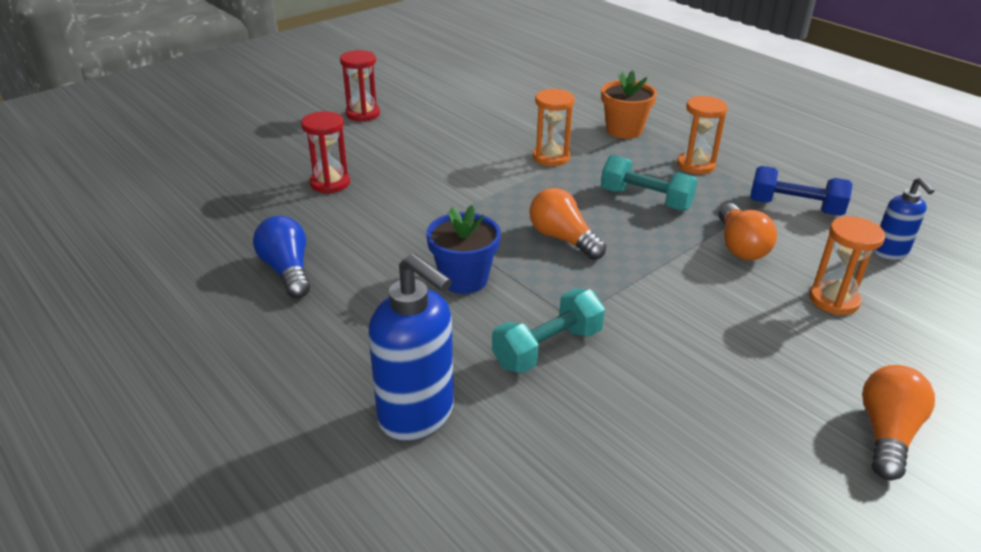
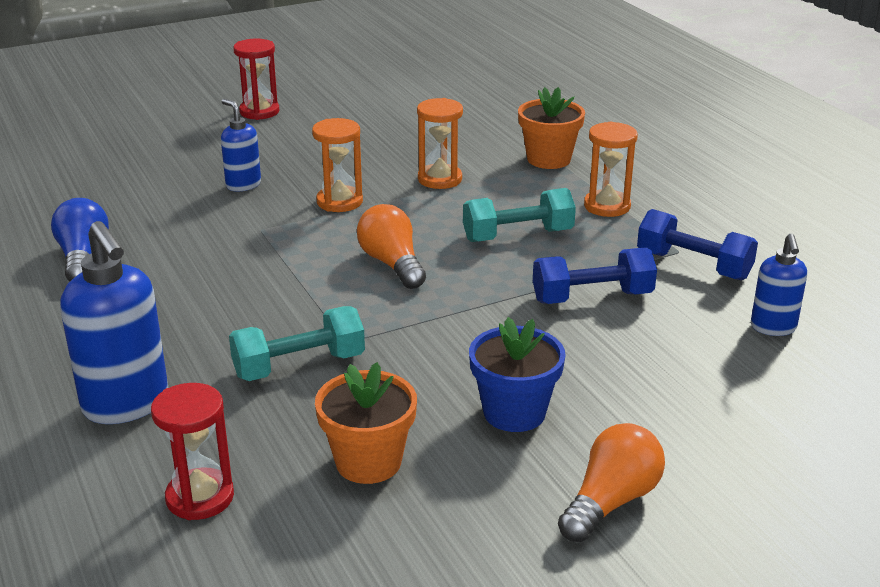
camera: 15 degrees right, 5 degrees down
red hourglass [301,111,350,194] -> red hourglass moved to [151,383,234,520]
blue flower pot [426,205,501,294] -> blue flower pot moved to [469,317,566,432]
turquoise dumbbell [601,155,698,211] -> turquoise dumbbell turned 60 degrees counterclockwise [463,188,576,242]
orange light bulb [718,203,777,260] -> blue dumbbell [533,248,657,304]
orange hourglass [809,216,885,315] -> orange hourglass moved to [312,118,363,212]
none -> blue soap dispenser [221,99,261,191]
none -> orange flower pot [315,362,417,484]

